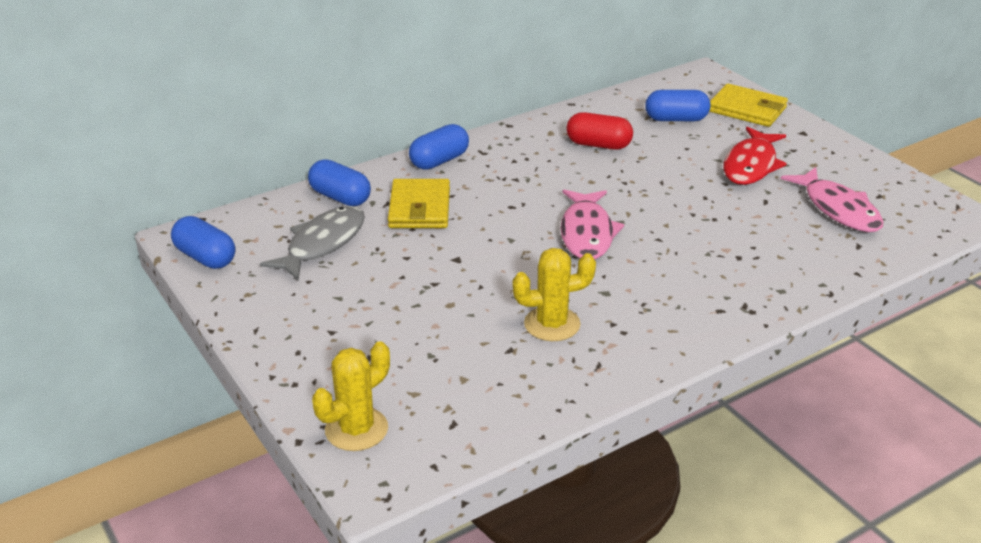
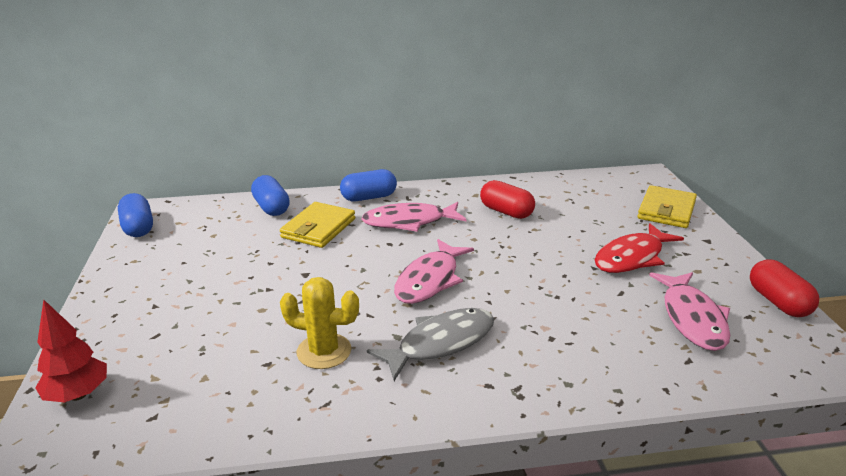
camera: 25 degrees right, 5 degrees down
grey fish [260,206,365,280] -> grey fish moved to [367,308,494,381]
yellow cactus [312,341,390,451] -> red tree [35,300,107,403]
blue capsule [645,90,710,121] -> none
yellow wallet [709,84,788,127] -> yellow wallet turned 60 degrees clockwise [637,185,697,228]
none -> pink fish [361,202,467,232]
none -> red capsule [750,259,819,317]

